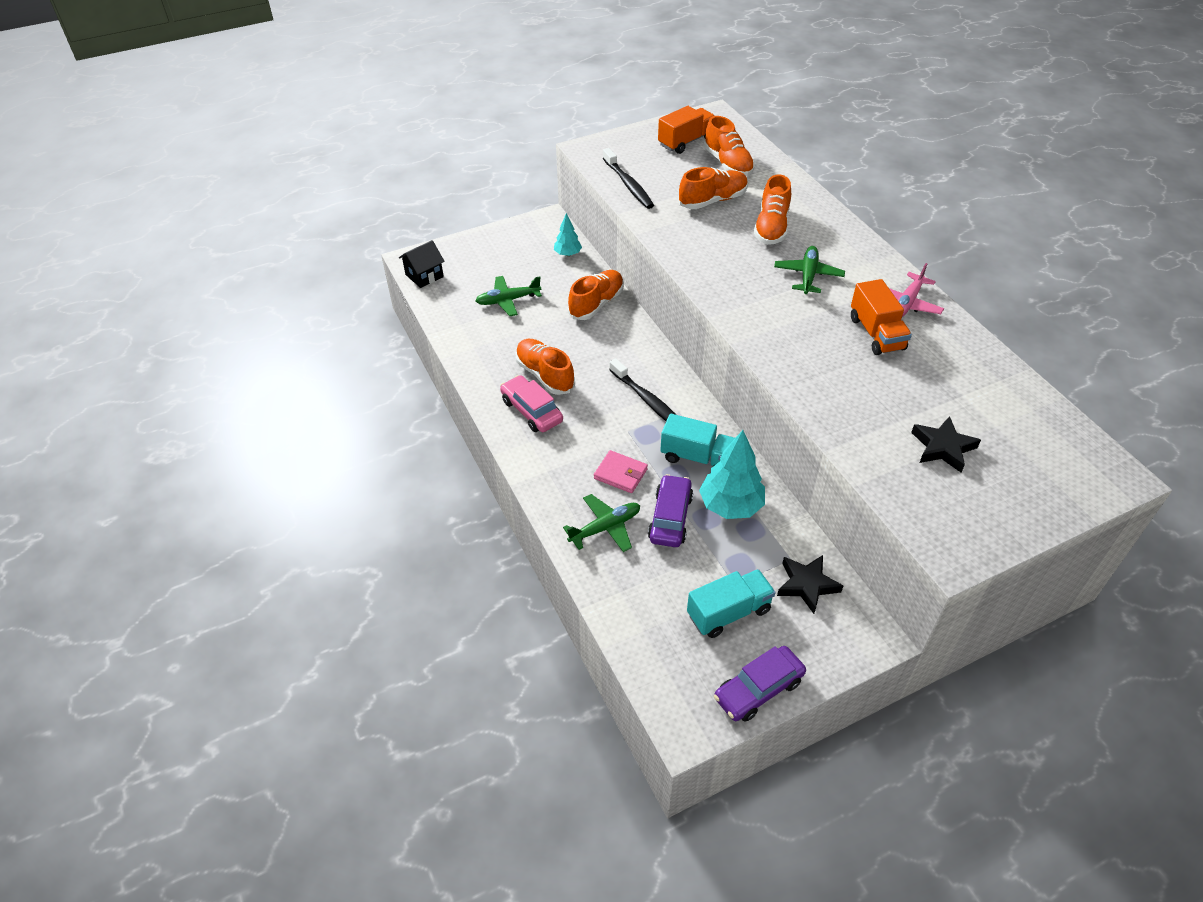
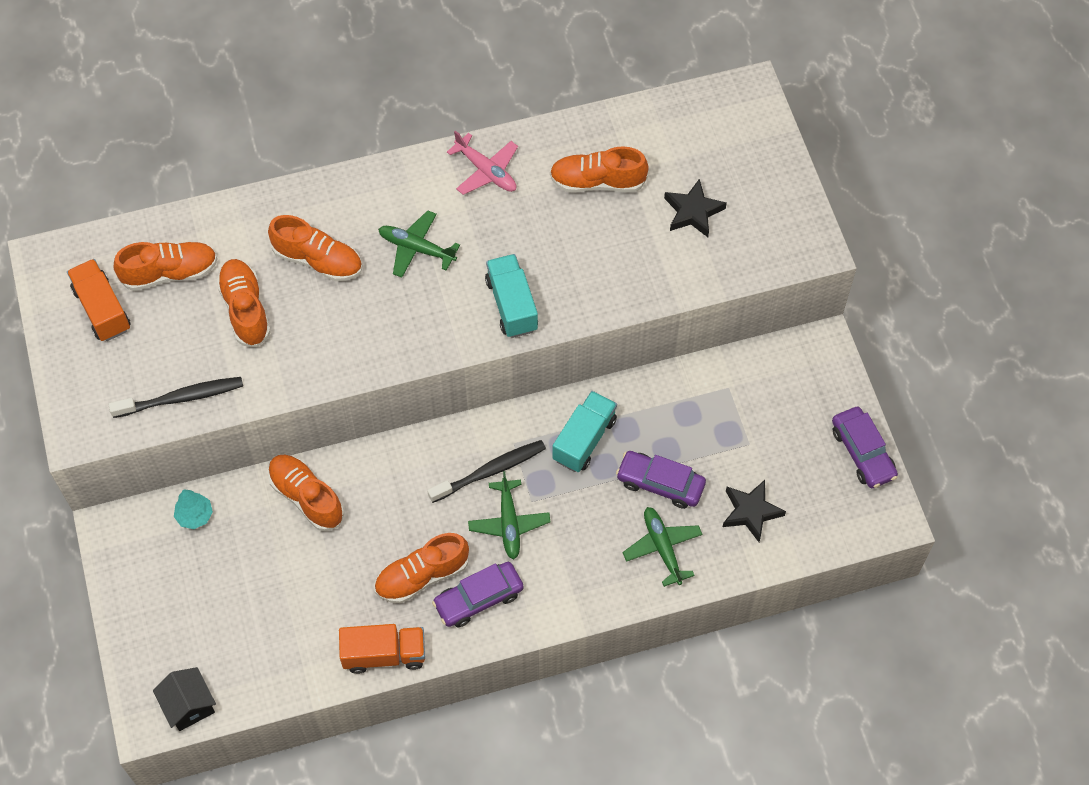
camera: 80 degrees left, 15 degrees up
green plane [475,276,542,316] -> green plane moved to [468,471,550,559]
pink car [500,375,563,432] -> purple car [432,562,524,627]
pink wallet [594,450,648,493] -> none
turquoise truck [687,569,776,638] -> turquoise truck moved to [485,254,538,338]
turquoise tree [699,430,765,519] -> none
black star [777,555,843,614] -> black star moved to [723,480,786,542]
orange truck [851,279,912,355] -> orange truck moved to [339,624,425,674]
none -> orange shoe [550,146,649,193]

